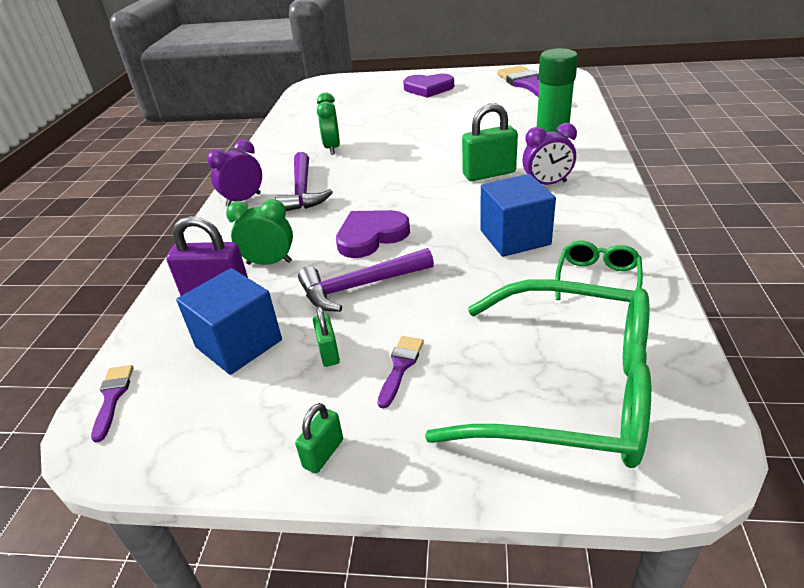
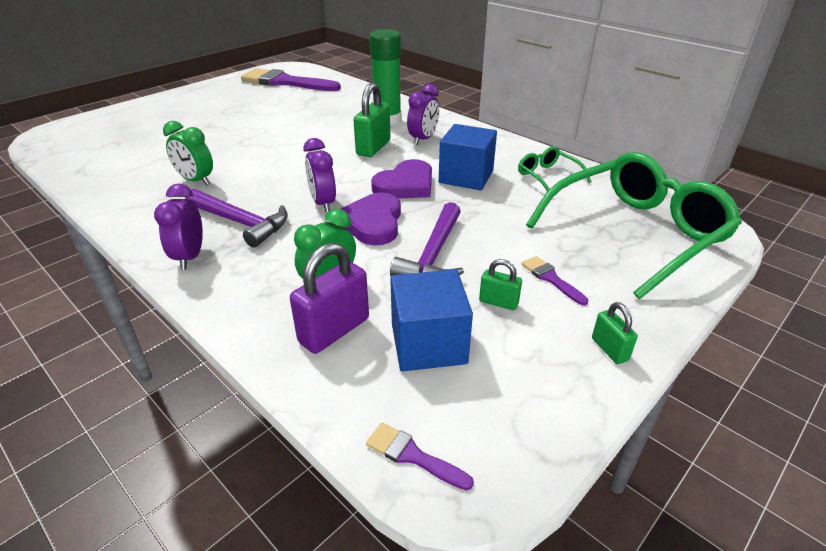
camera: 55 degrees left, 0 degrees up
purple heart [403,74,454,98] -> purple heart moved to [371,159,432,199]
none -> purple clock [304,138,336,212]

